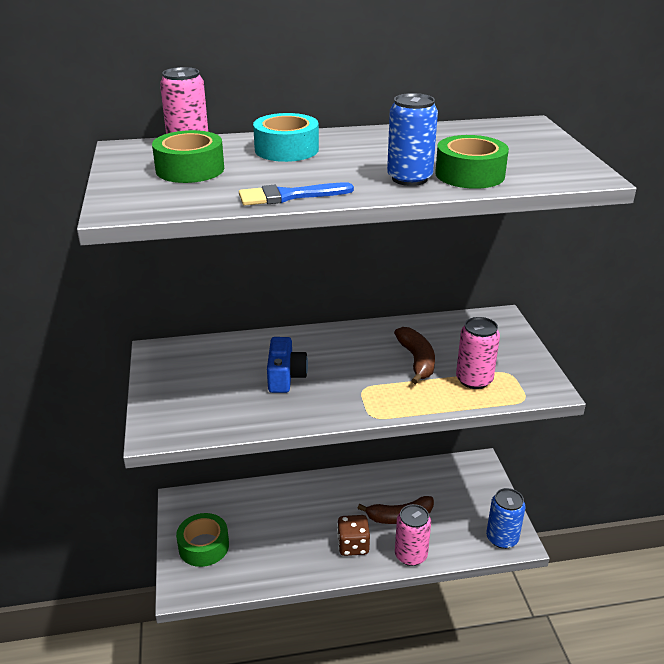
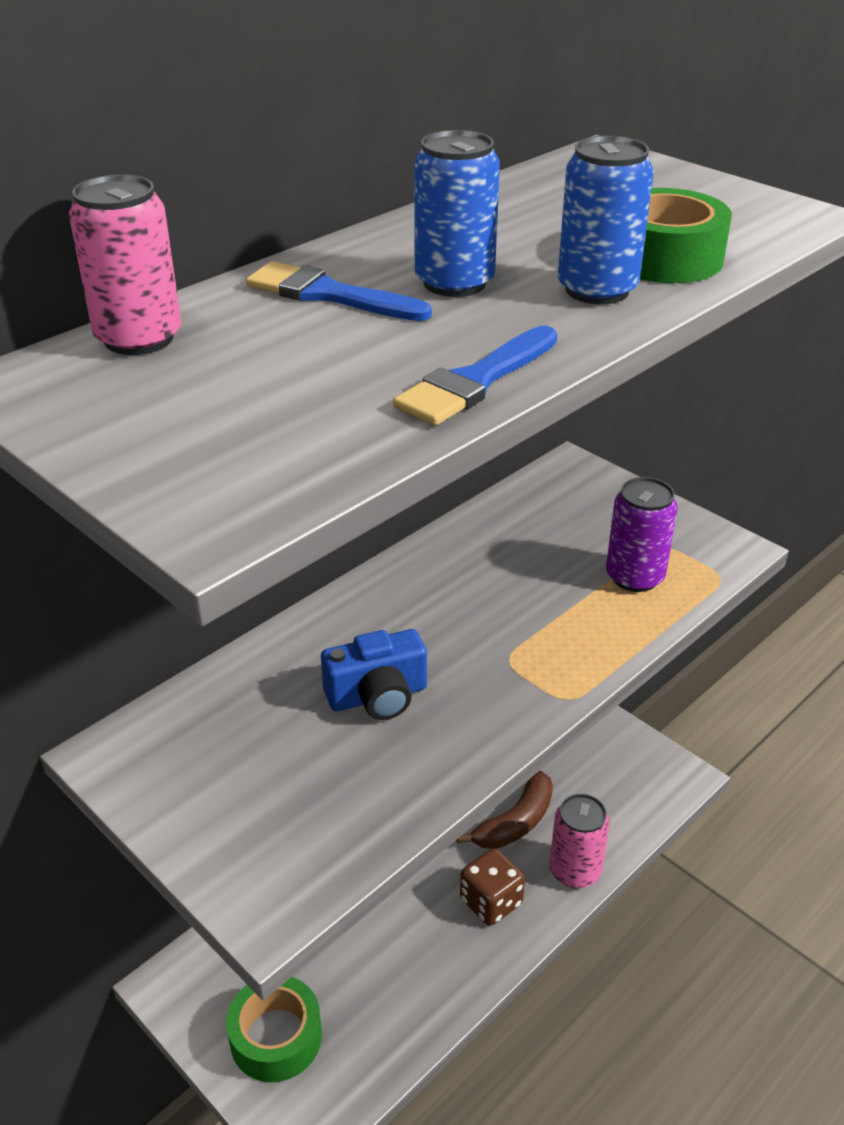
camera: 35 degrees left, 5 degrees up
green tape [152,130,224,183] -> none
turquoise tape [253,113,319,162] -> blue brush [246,261,432,321]
blue camera [267,337,308,393] -> blue camera turned 105 degrees clockwise [321,629,427,720]
brown banana [394,327,435,384] -> none
pink can [456,317,500,389] -> purple can [606,477,678,592]
blue can [486,488,525,549] -> blue can moved to [414,130,500,297]

